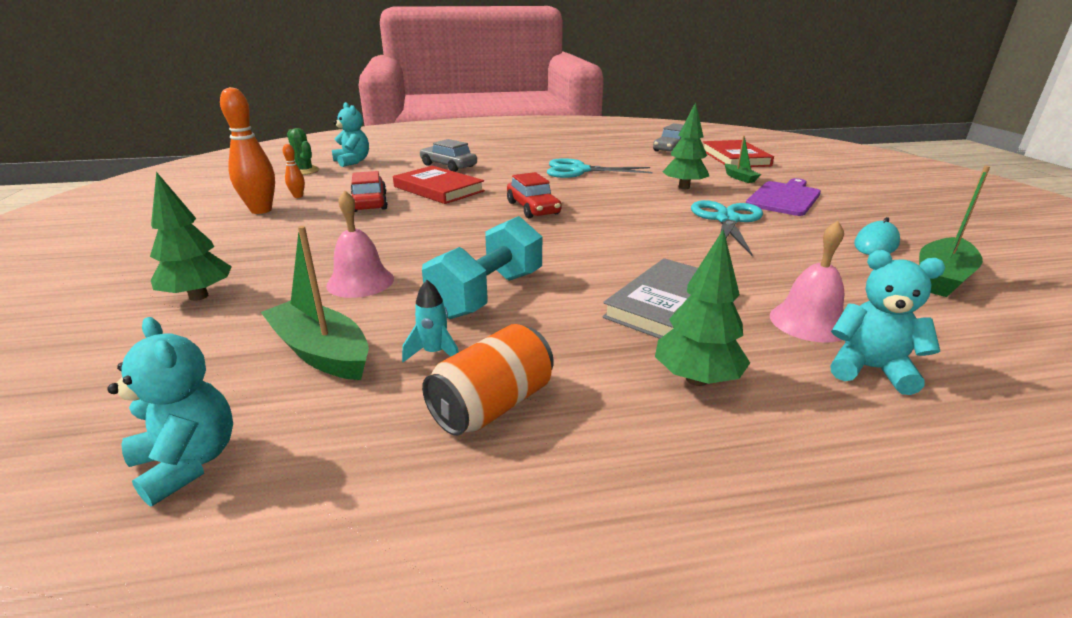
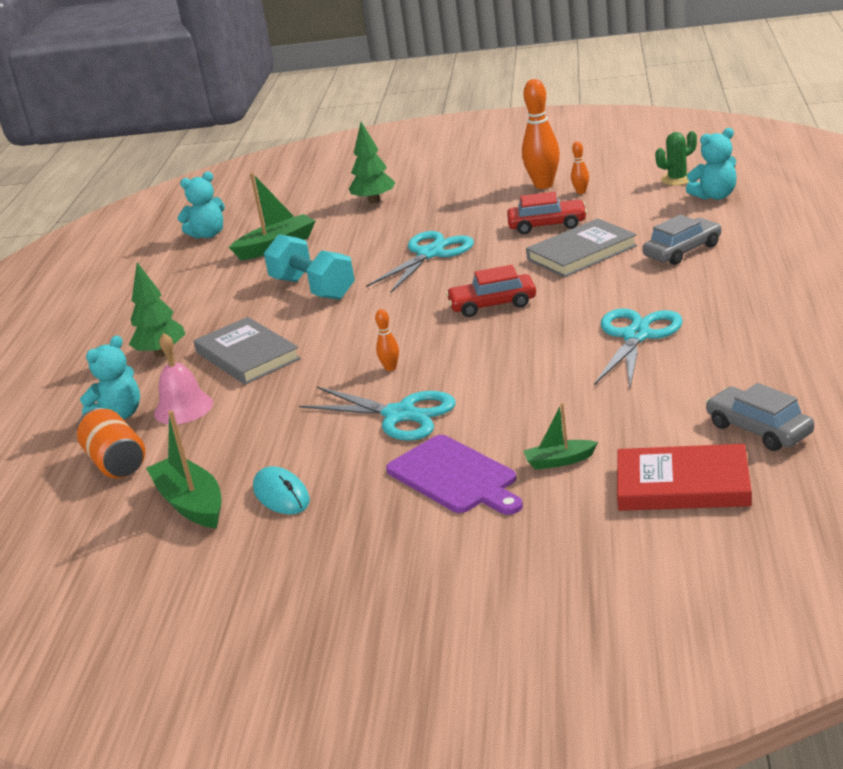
camera: 110 degrees right, 0 degrees up
pink bell [326,190,394,298] -> none
red book [393,166,485,204] -> grey book [526,218,637,277]
turquoise rocket [402,280,459,362] -> none
orange can [422,324,554,436] -> orange can moved to [77,408,145,478]
green tree [662,102,709,189] -> none
none -> turquoise scissors [366,231,474,293]
none -> orange bowling pin [375,309,399,371]

